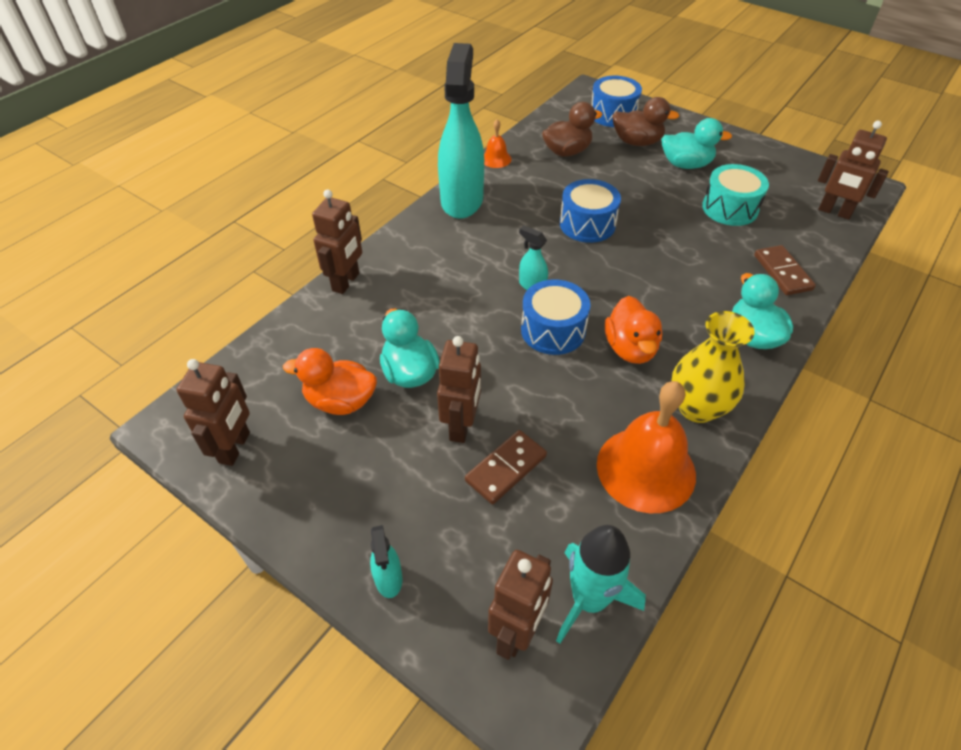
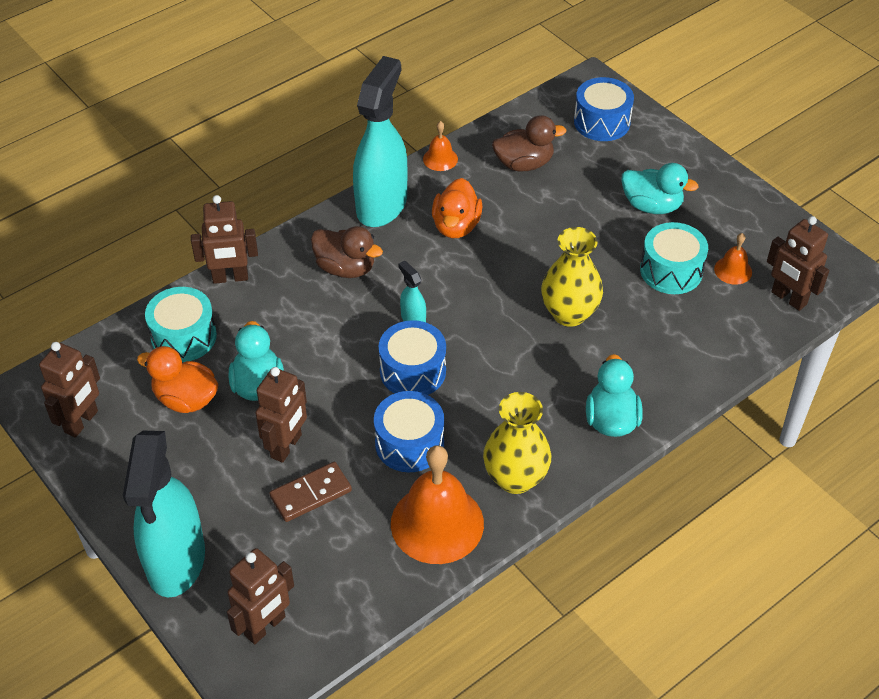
camera: 15 degrees right, 0 degrees up
brown robot [312,189,362,294] -> brown robot turned 45 degrees clockwise [191,195,258,284]
turquoise spray bottle [370,525,403,598] -> turquoise spray bottle [123,431,205,598], size x2.42
turquoise rocket [556,525,646,644] -> none
blue drum [560,179,621,243] -> blue drum moved to [374,391,444,472]
orange duck [605,296,662,364] -> orange duck moved to [432,178,482,238]
brown duck [612,97,679,146] -> brown duck moved to [311,226,383,278]
brown domino [754,245,816,295] -> none
none -> turquoise drum [145,287,217,362]
none -> yellow vase [541,227,603,327]
none -> orange bell [714,233,752,285]

